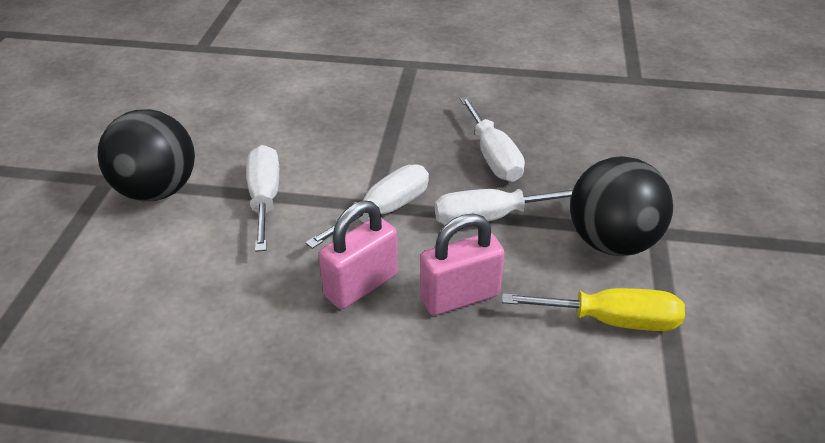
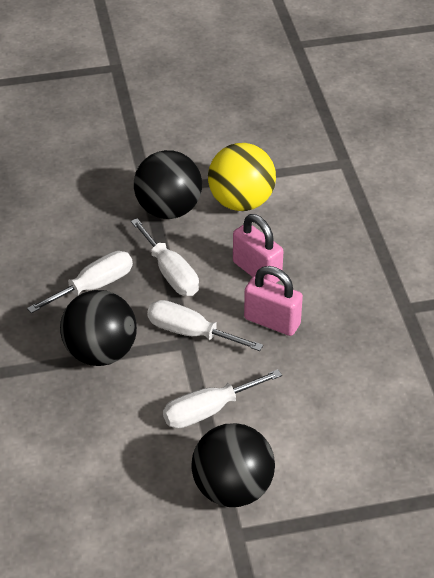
camera: 110 degrees left, 5 degrees up
yellow screwdriver [502,288,685,331] -> yellow ball [208,143,276,211]
none -> black ball [60,290,137,366]

